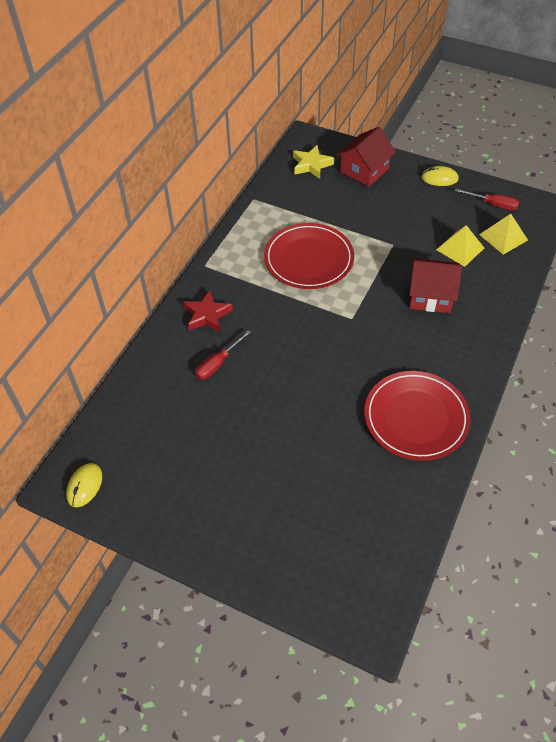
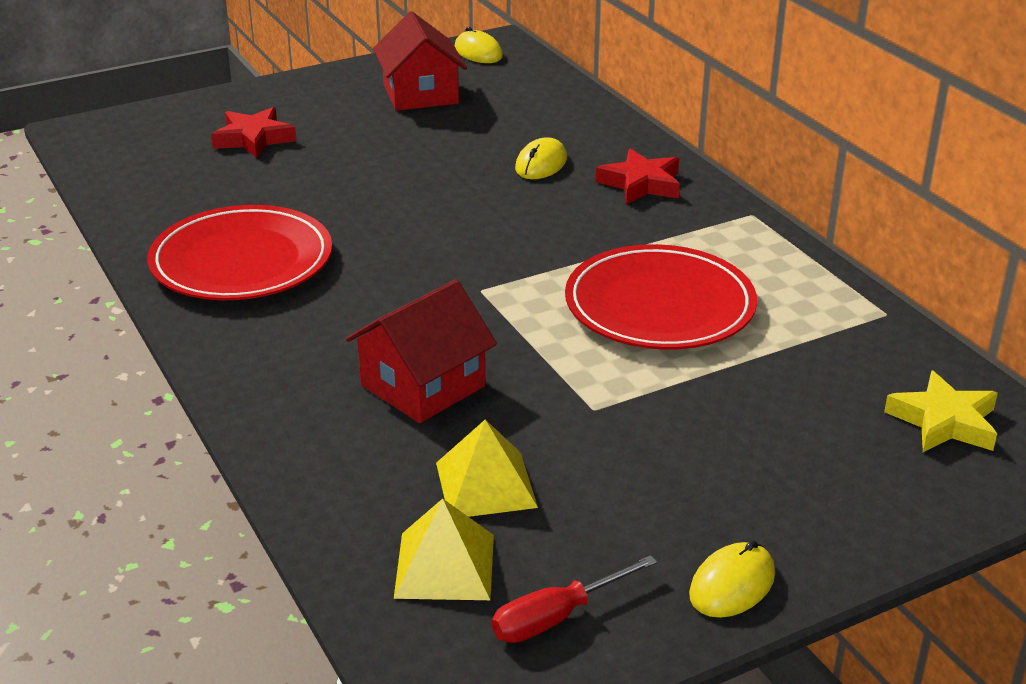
camera: 125 degrees right, 20 degrees down
red screwdriver [195,330,251,380] -> yellow mouse [515,137,567,179]
red house [336,127,396,187] -> red house moved to [373,11,467,111]
none -> red star [211,107,296,158]

